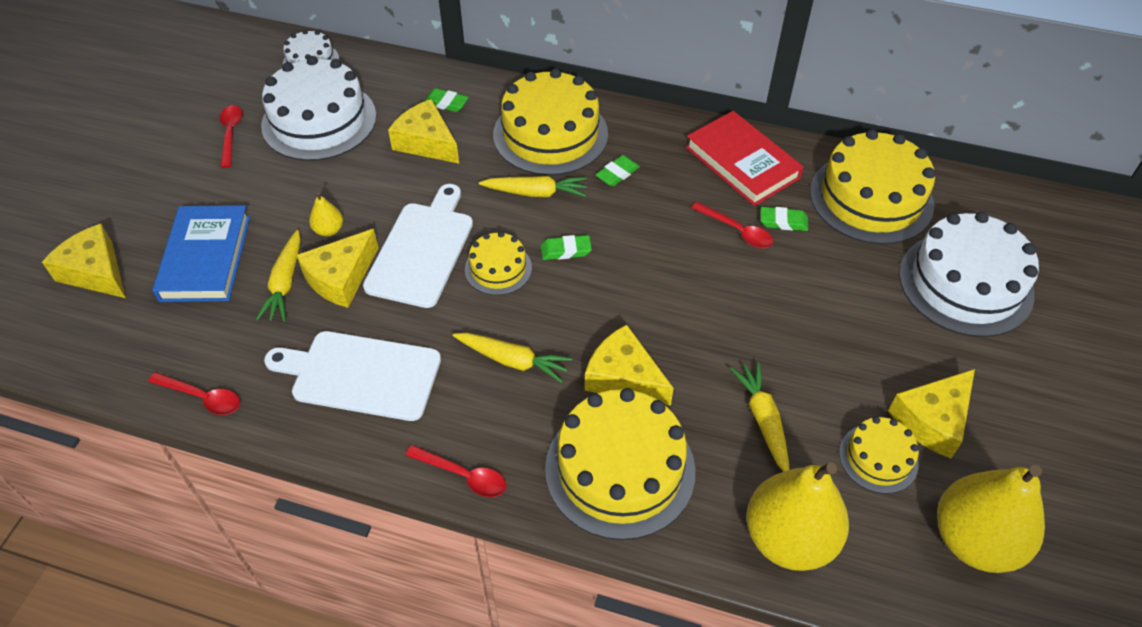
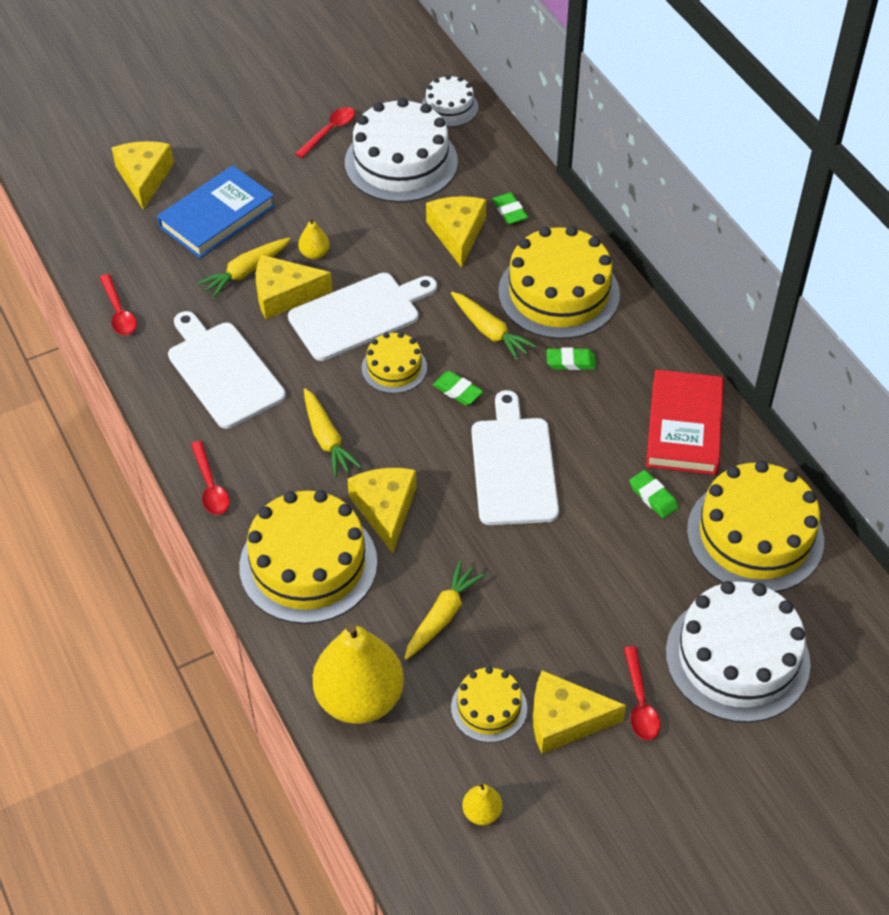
camera: 45 degrees right, 0 degrees up
red spoon [692,202,773,248] -> red spoon moved to [624,646,660,740]
yellow pear [937,465,1045,573] -> yellow pear [462,782,503,825], size x0.43
none -> white cutting board [471,390,559,525]

